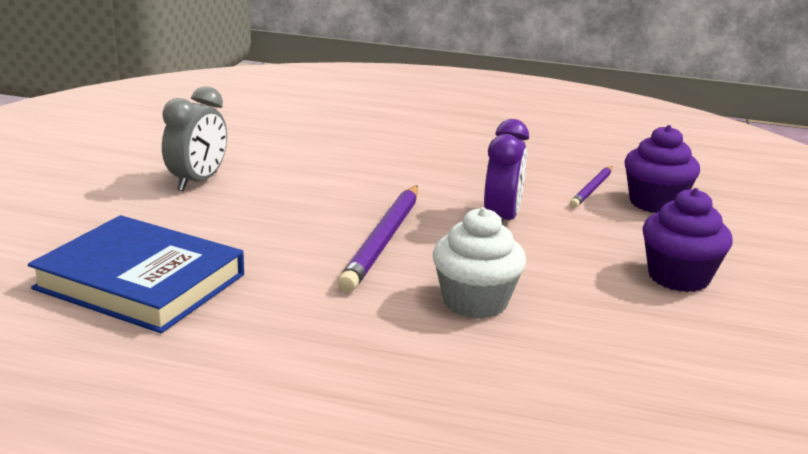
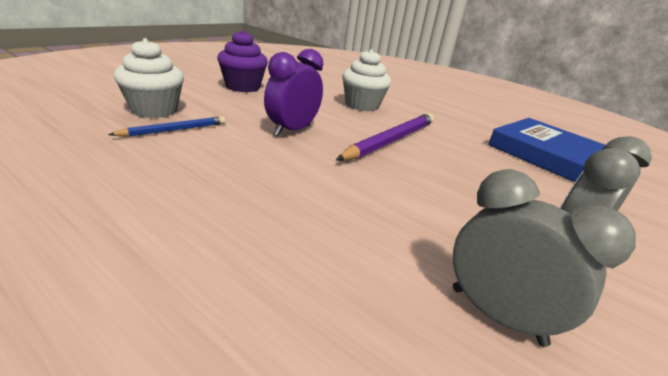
camera: 160 degrees left, 5 degrees up
purple pencil [570,166,612,208] -> blue pencil [108,116,226,137]
purple cupcake [624,125,700,213] -> white cupcake [114,38,184,118]
none -> grey clock [453,169,636,347]

